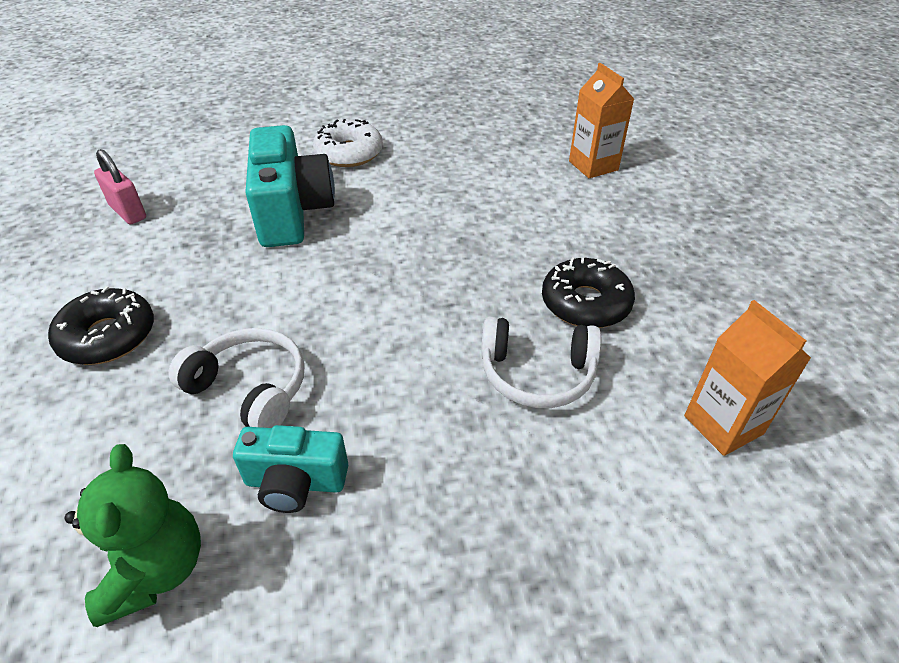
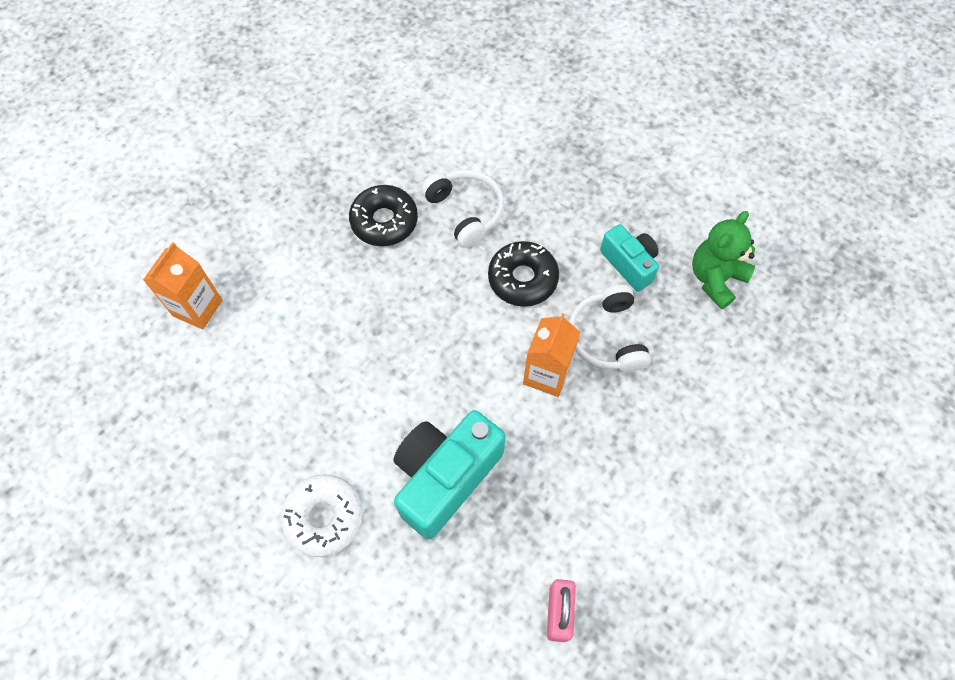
camera: 130 degrees left, 20 degrees up
black donut [48,286,154,365] -> black donut moved to [488,241,559,307]
orange carton [684,300,811,456] -> orange carton moved to [523,313,580,397]

